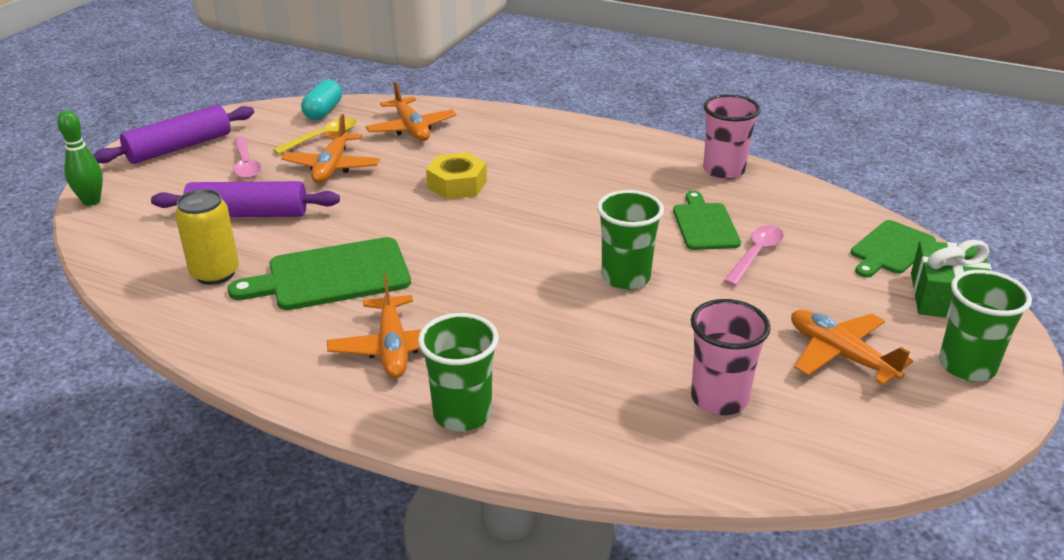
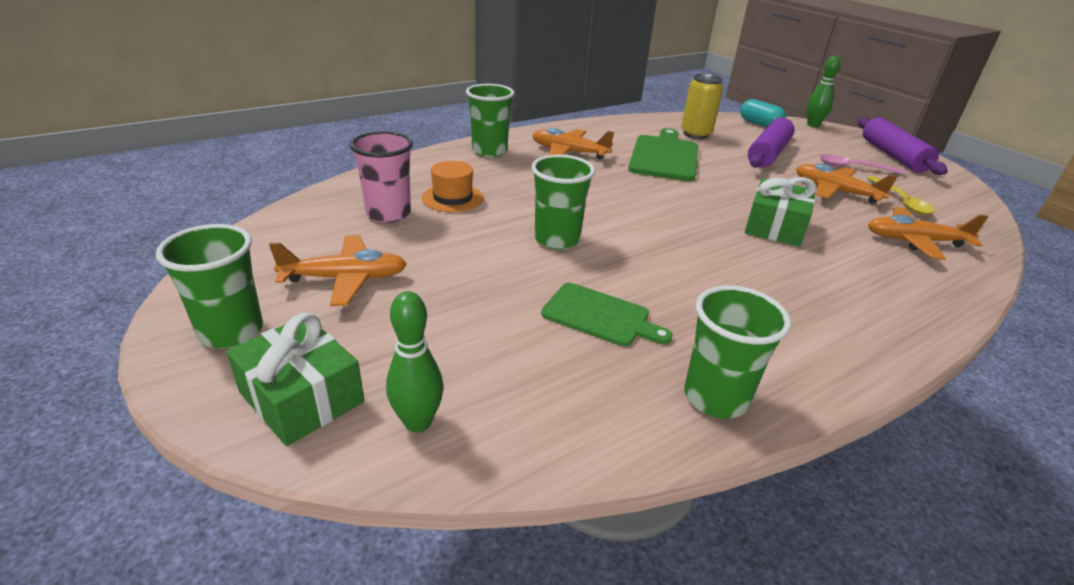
camera: 120 degrees right, 0 degrees up
turquoise capsule [301,80,342,120] -> turquoise capsule moved to [740,99,786,127]
yellow nut [426,152,487,199] -> green gift [745,177,816,247]
pink cup [703,95,761,180] -> green cup [684,285,791,419]
pink spoon [724,225,784,286] -> none
green cutting board [851,220,936,277] -> green bowling pin [386,291,443,433]
none -> orange hat [422,161,483,212]

